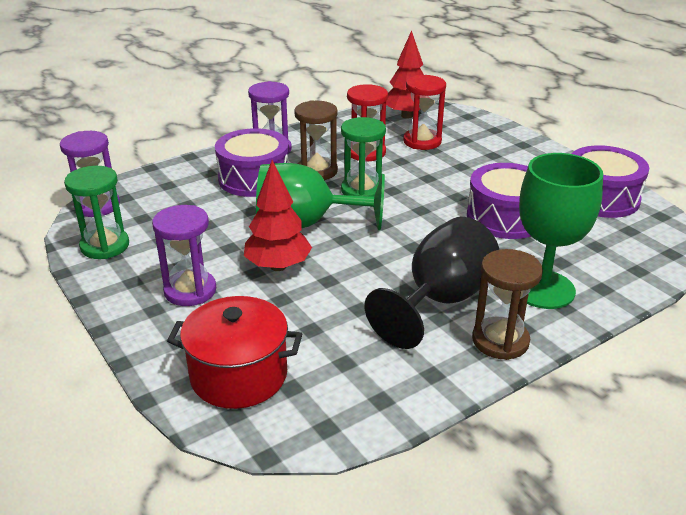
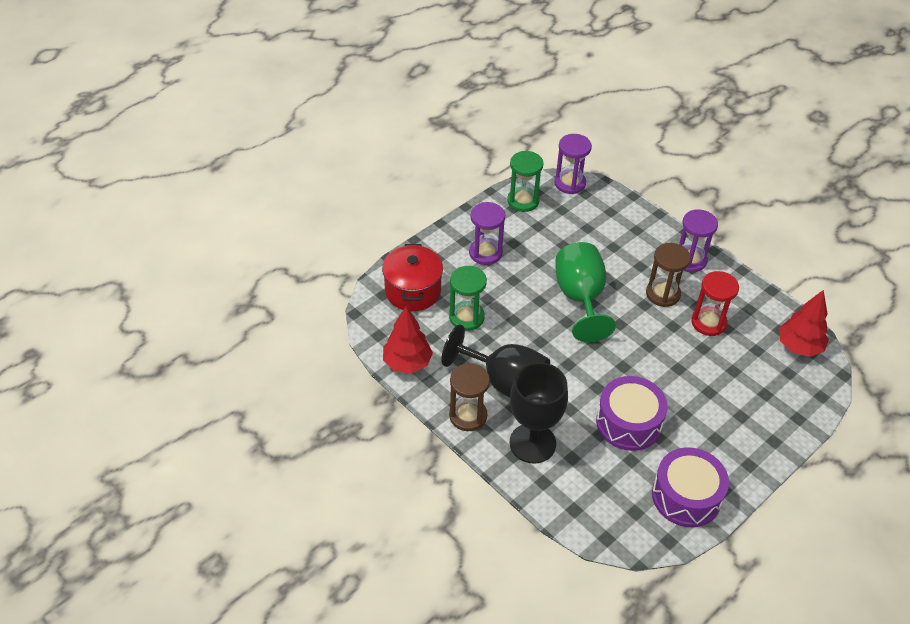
camera: 80 degrees right, 15 degrees up
purple drum [215,128,289,197] -> none
red tree [244,160,312,271] -> red tree moved to [383,306,433,373]
green hourglass [341,117,386,197] -> green hourglass moved to [449,266,487,331]
red hourglass [403,75,446,150] -> none
green goblet [519,153,603,309] -> black goblet [509,362,568,464]

